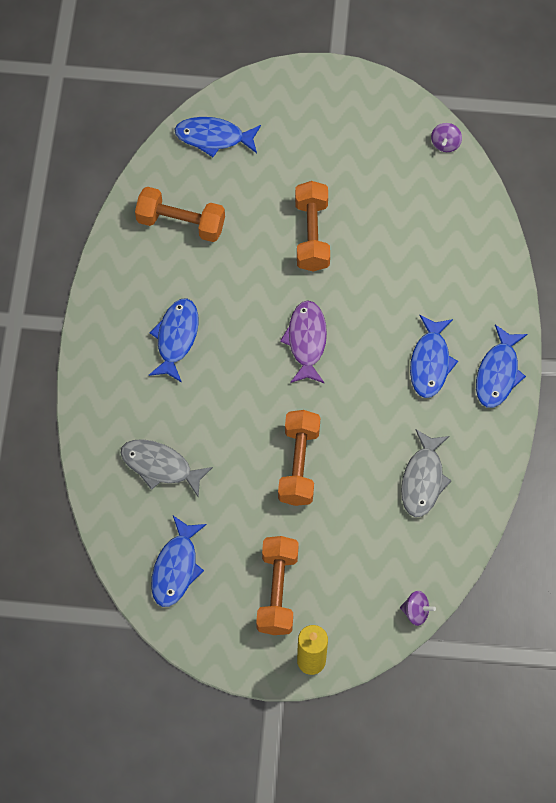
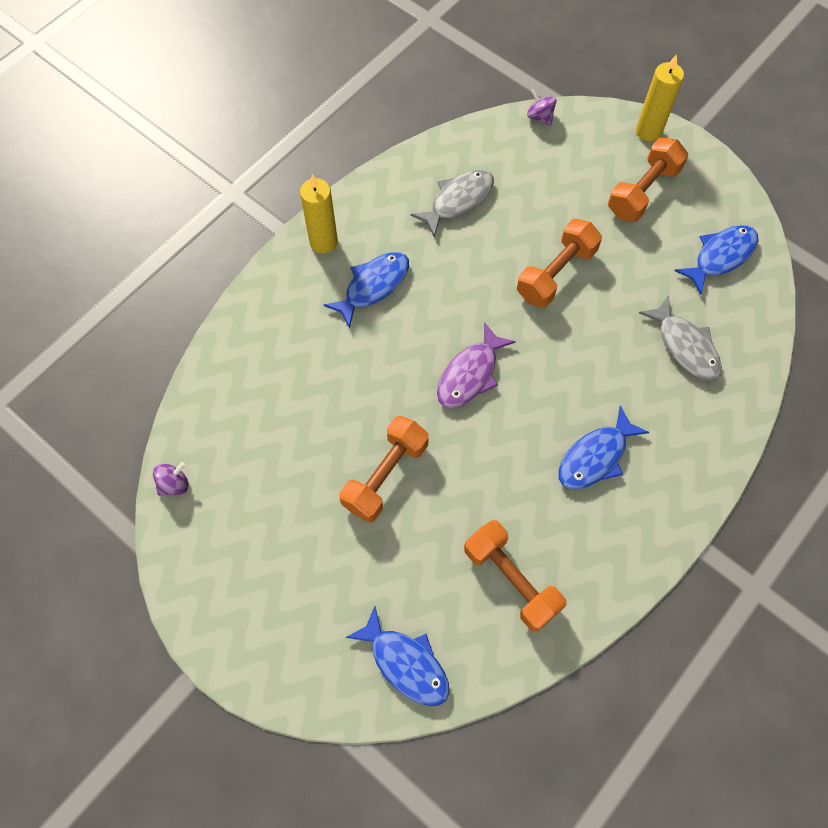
camera: 145 degrees left, 0 degrees up
blue fish [476,325,527,408] -> yellow candle [300,174,338,254]

